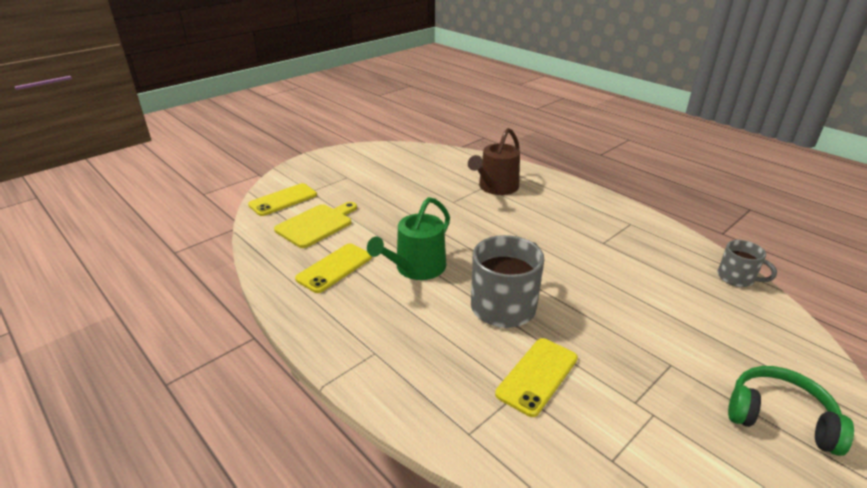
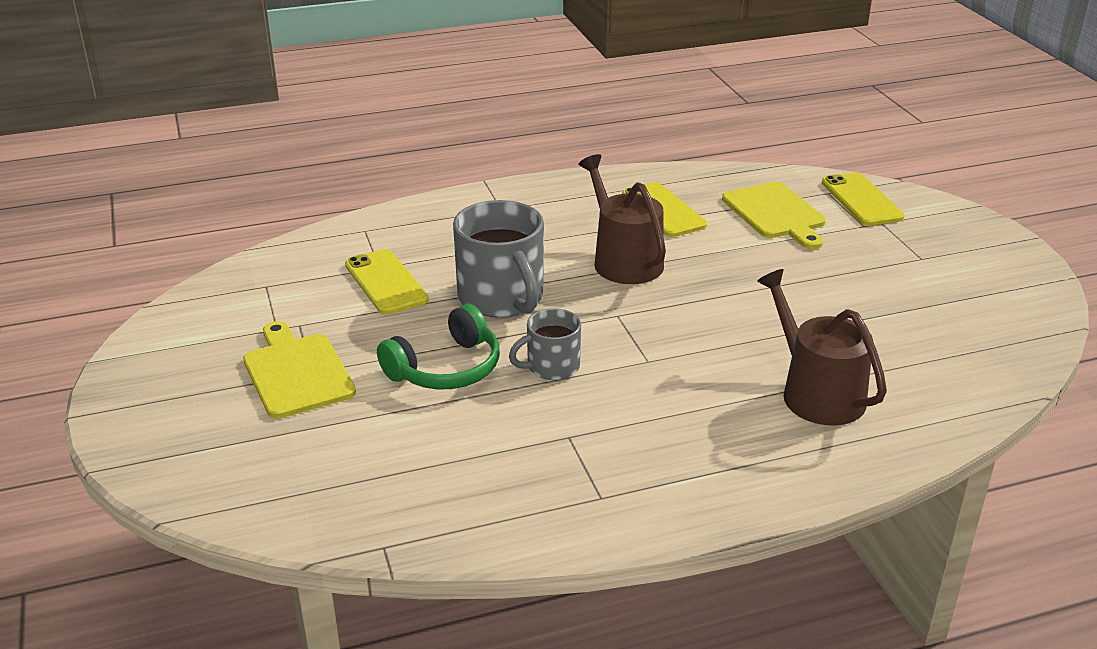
camera: 115 degrees right, 0 degrees up
green watering can [367,197,450,280] -> brown watering can [579,154,666,284]
grey mug [717,240,777,287] -> grey mug moved to [509,308,581,380]
green headphones [728,366,854,456] -> green headphones moved to [377,304,500,390]
none -> yellow cutting board [243,321,356,419]

